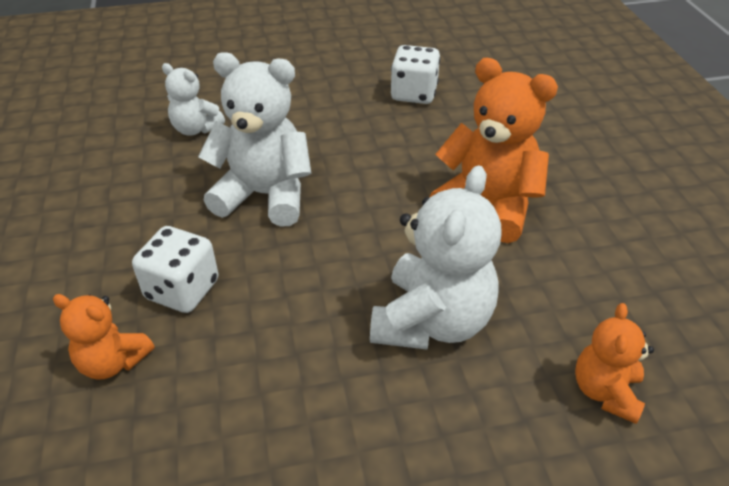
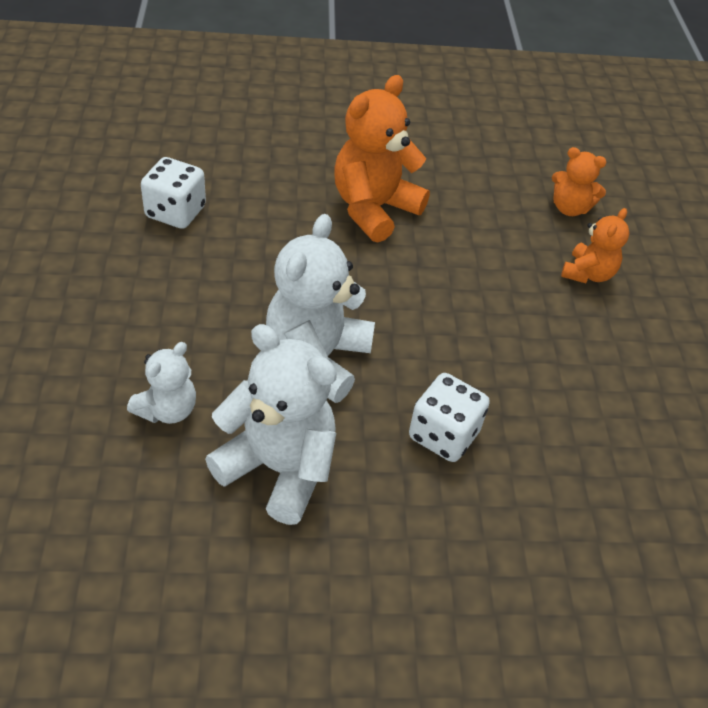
camera: 85 degrees left, 5 degrees up
orange teddy bear [53,294,154,380] -> orange teddy bear moved to [561,208,629,283]
white teddy bear [370,165,502,350] -> white teddy bear moved to [205,324,337,525]

